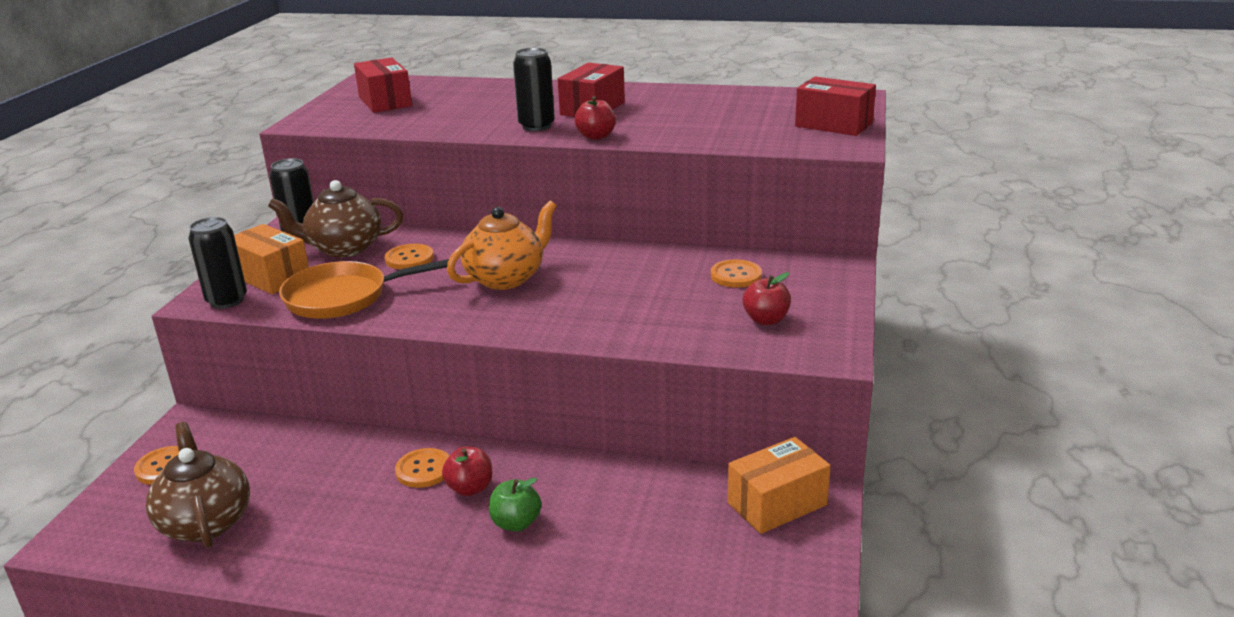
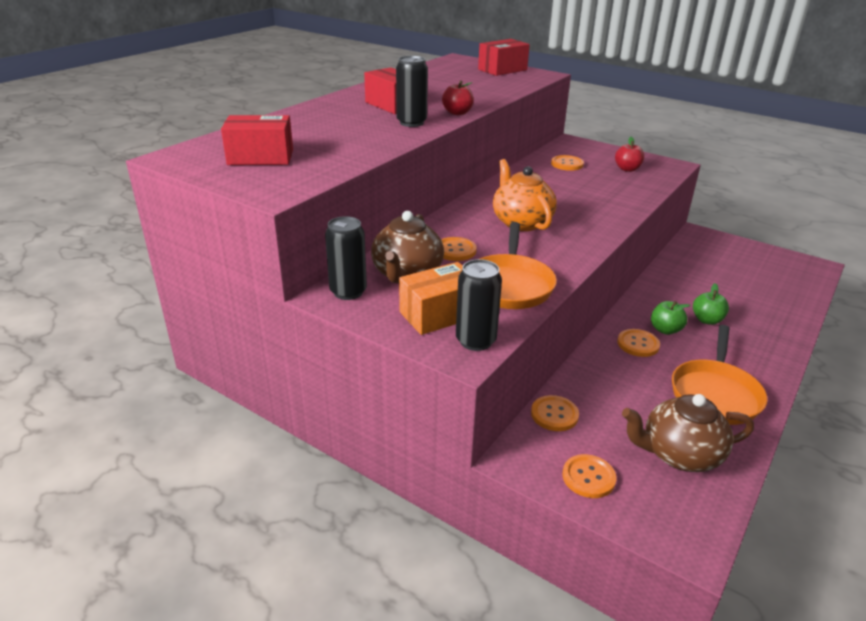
camera: 70 degrees left, 5 degrees up
red apple [442,447,492,496] -> green apple [651,301,690,335]
orange box [728,437,831,534] -> none
none -> orange button [531,395,579,431]
none -> orange pan [672,325,768,425]

